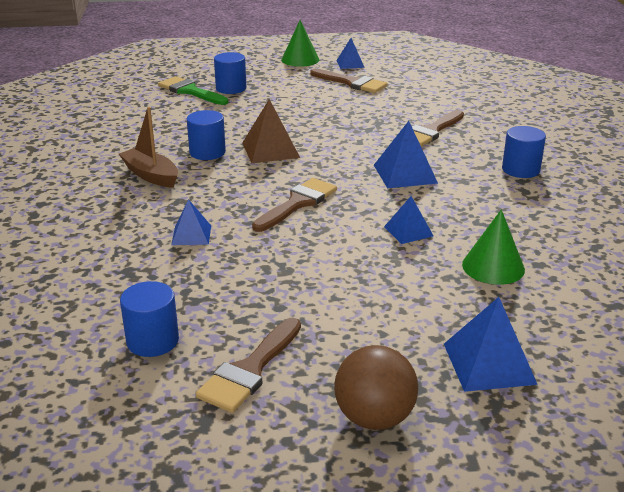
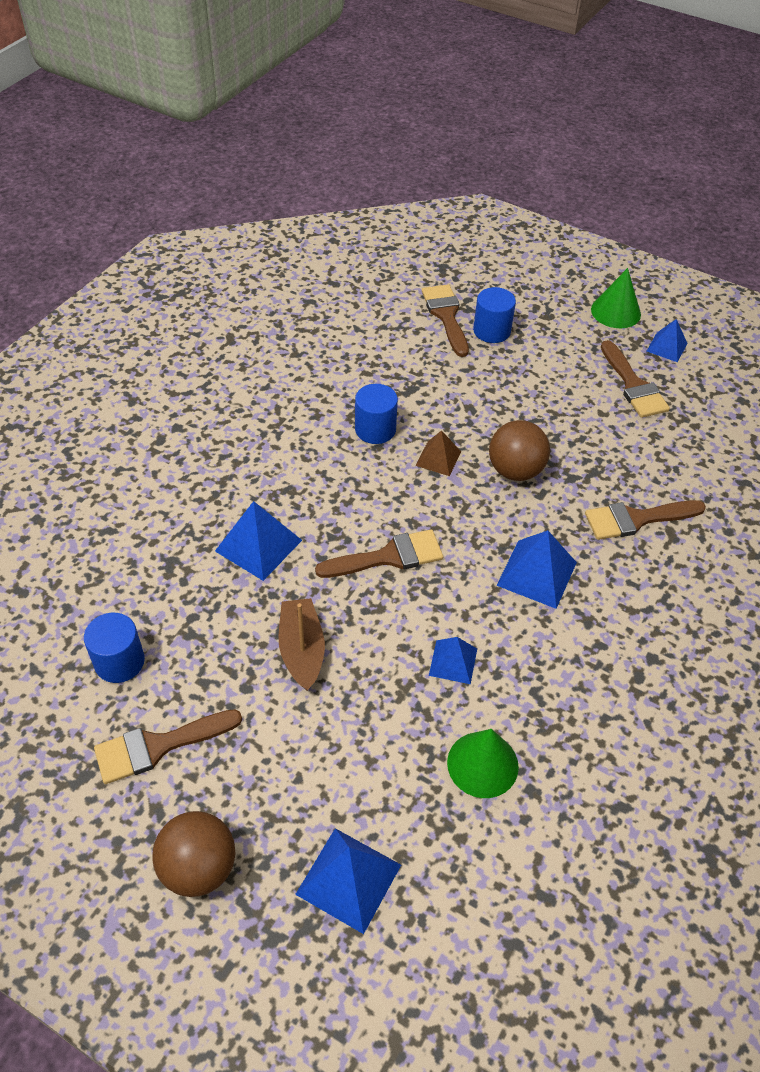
camera: 35 degrees right, 20 degrees up
brown boat [119,107,178,188] -> brown boat moved to [279,598,325,691]
green brush [158,76,228,105] -> brown brush [422,284,469,357]
blue pyramid [171,199,211,245] -> blue pyramid [215,501,302,581], size x1.60
brown pyramid [242,99,300,163] -> brown pyramid [415,430,461,476], size x0.63
blue cylinder [502,126,546,178] -> none
none -> brown ball [489,420,550,481]

